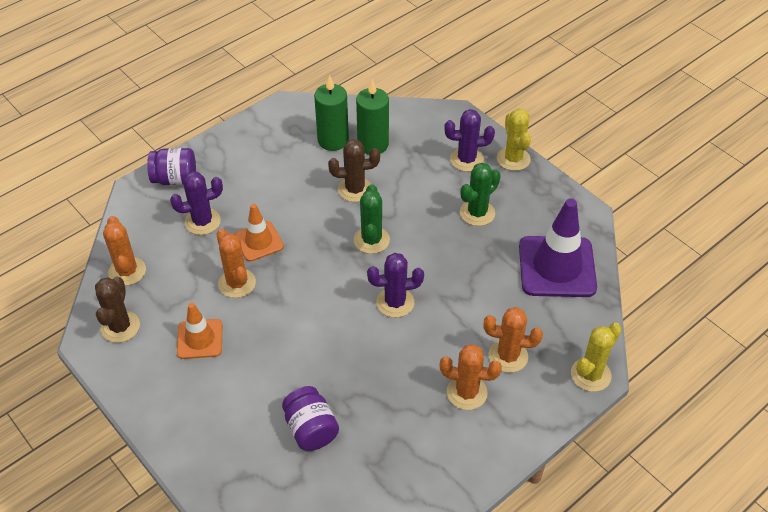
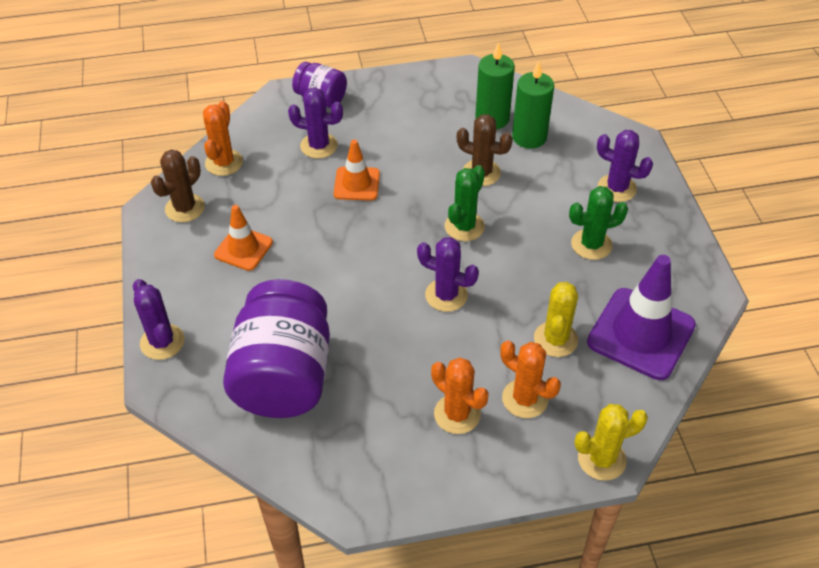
camera: 30 degrees right, 0 degrees up
orange cactus [217,229,256,298] -> none
purple jar [282,386,339,451] -> purple jar [223,279,330,418], size x1.96
yellow cactus [497,109,531,171] -> yellow cactus moved to [534,282,578,357]
none -> purple cactus [133,279,184,360]

